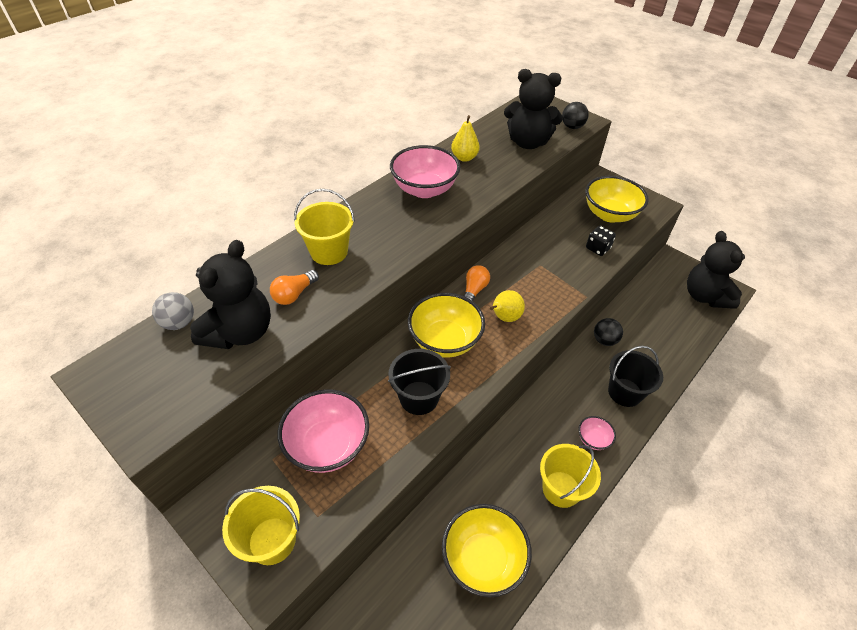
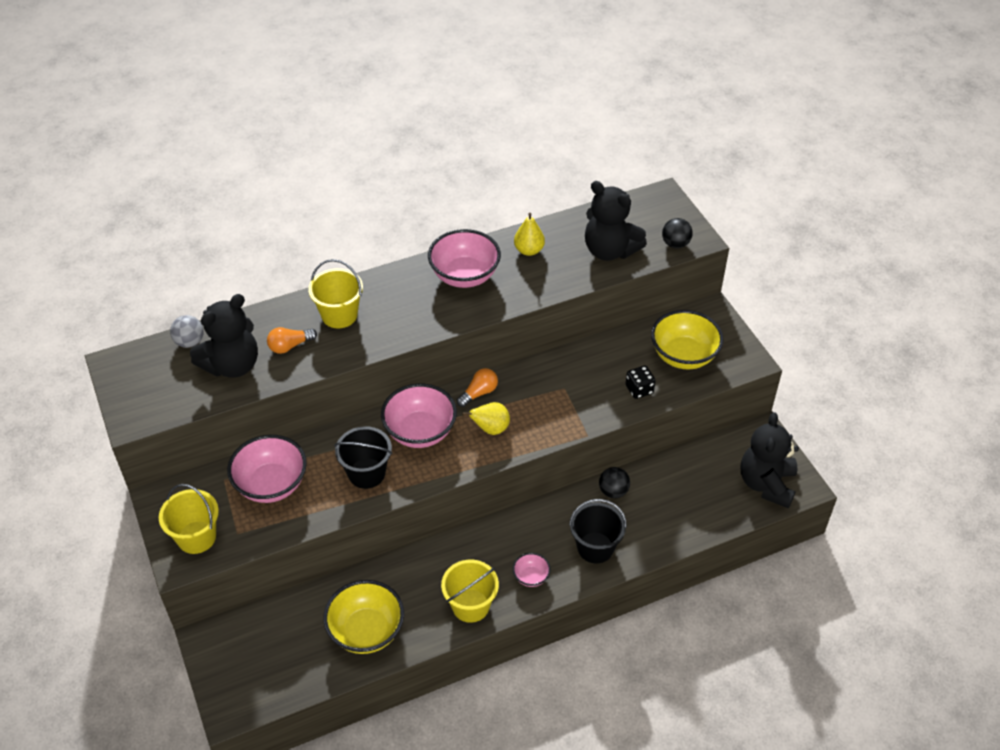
camera: 25 degrees right, 0 degrees up
yellow bowl [408,293,485,358] -> pink bowl [381,383,457,448]

